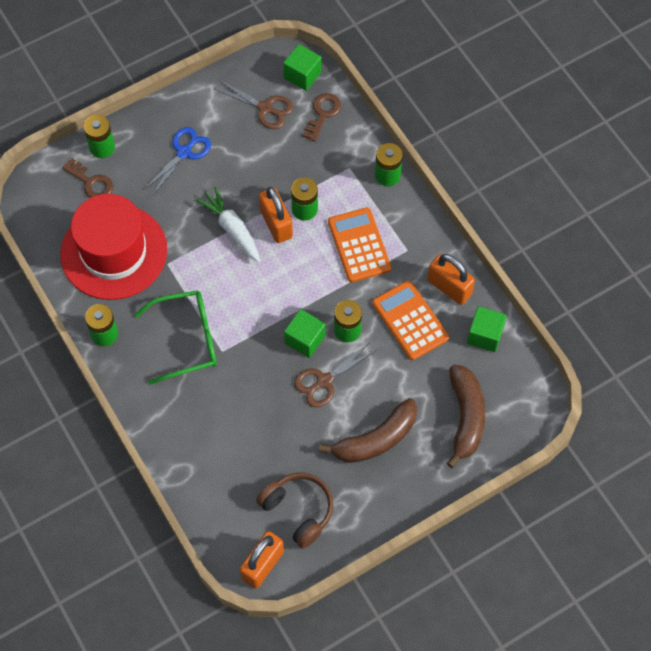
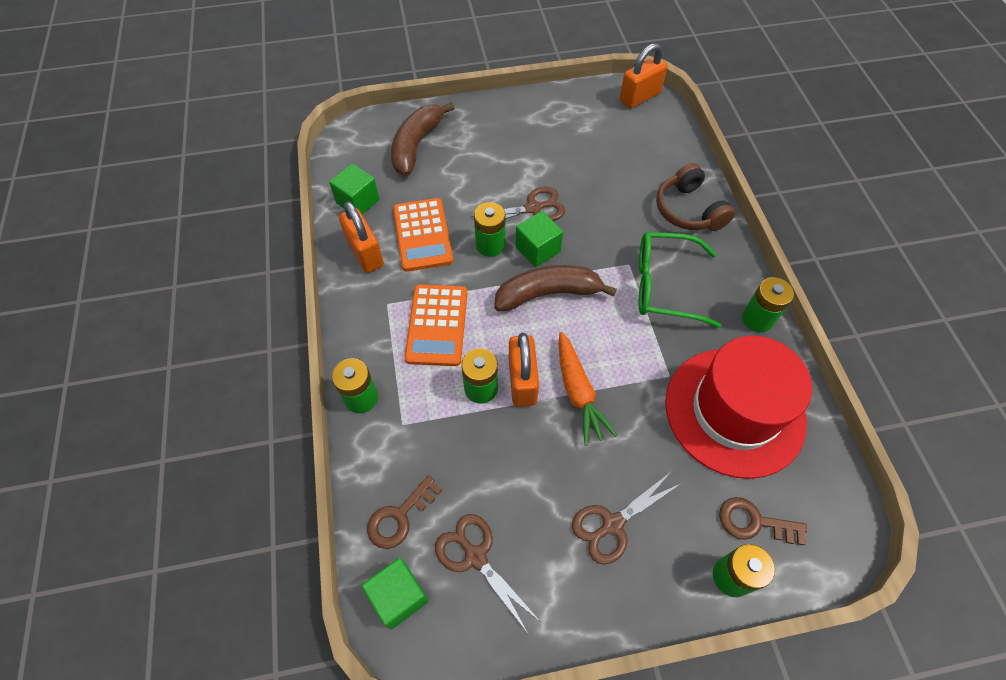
camera: 160 degrees left, 5 degrees down
brown key [62,158,113,198] -> brown key turned 45 degrees counterclockwise [719,497,807,545]
blue scissors [145,127,211,196] -> brown scissors [572,471,682,565]
white carrot [195,186,260,262] -> orange carrot [559,332,618,446]
brown headphones [256,472,334,549] -> brown headphones moved to [656,163,735,231]
brown banana [319,398,417,463] -> brown banana moved to [494,265,617,311]

